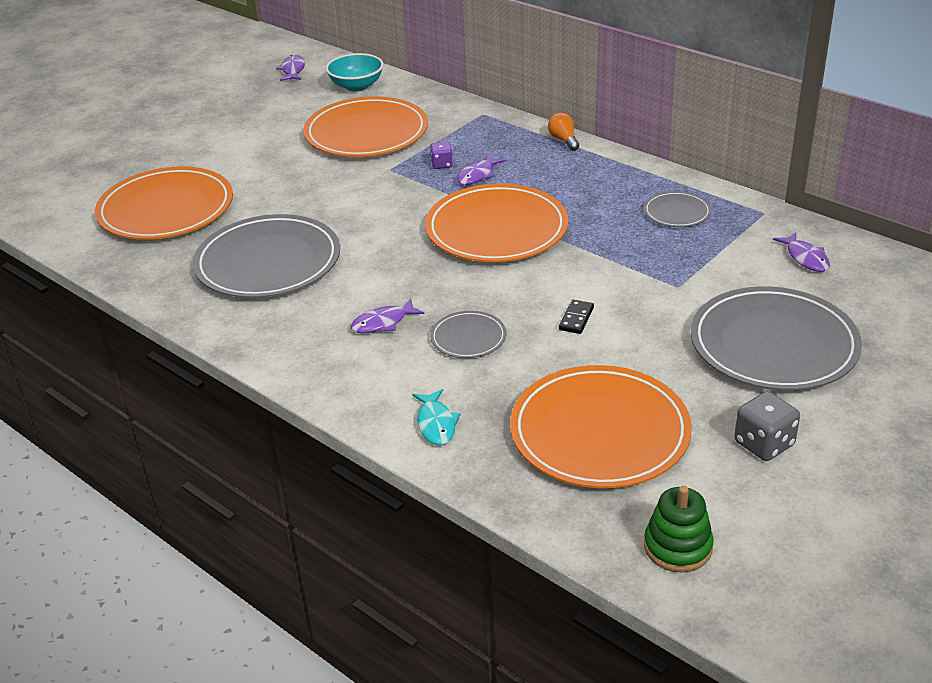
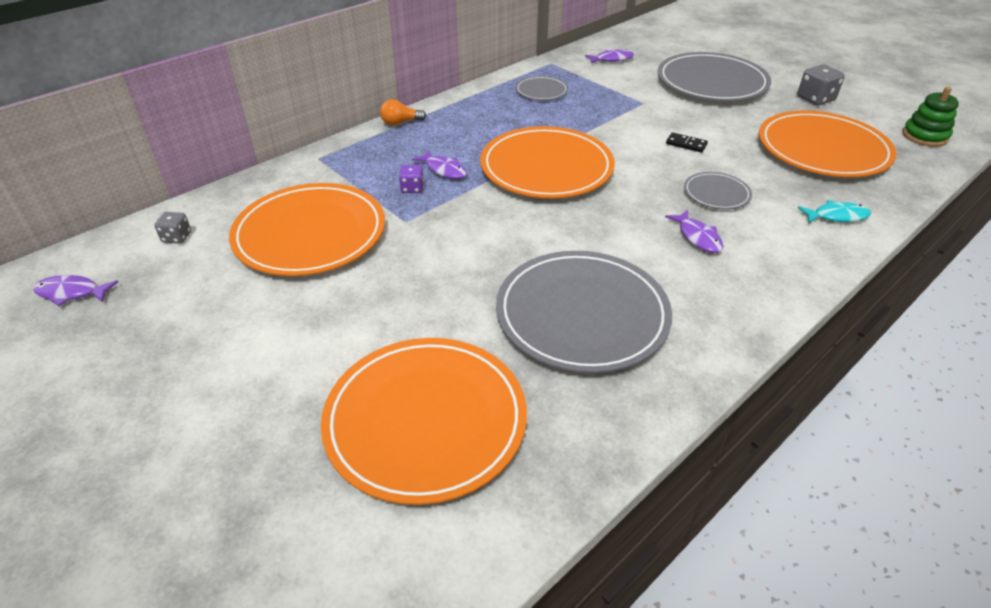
camera: 85 degrees left, 5 degrees up
turquoise bowl [326,53,383,91] -> grey dice [154,212,191,244]

